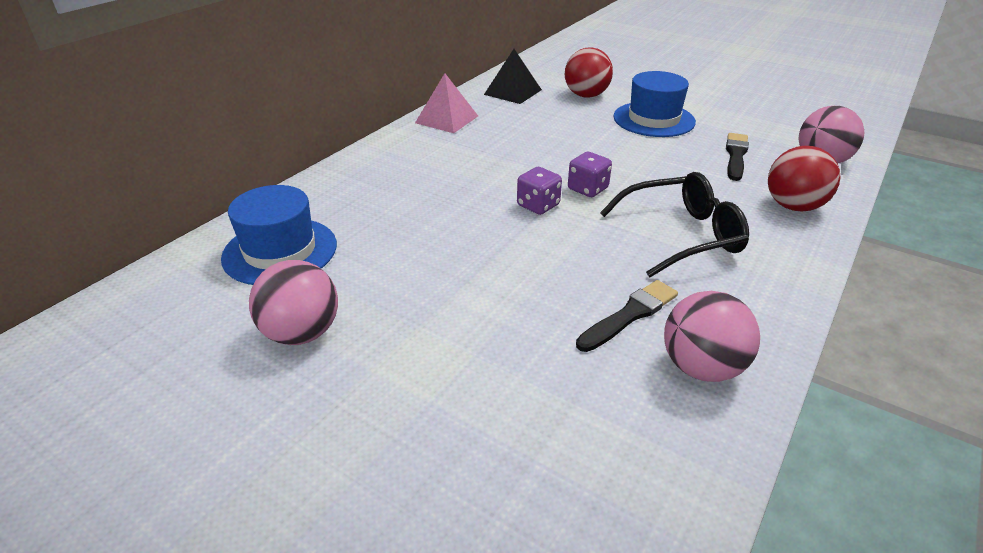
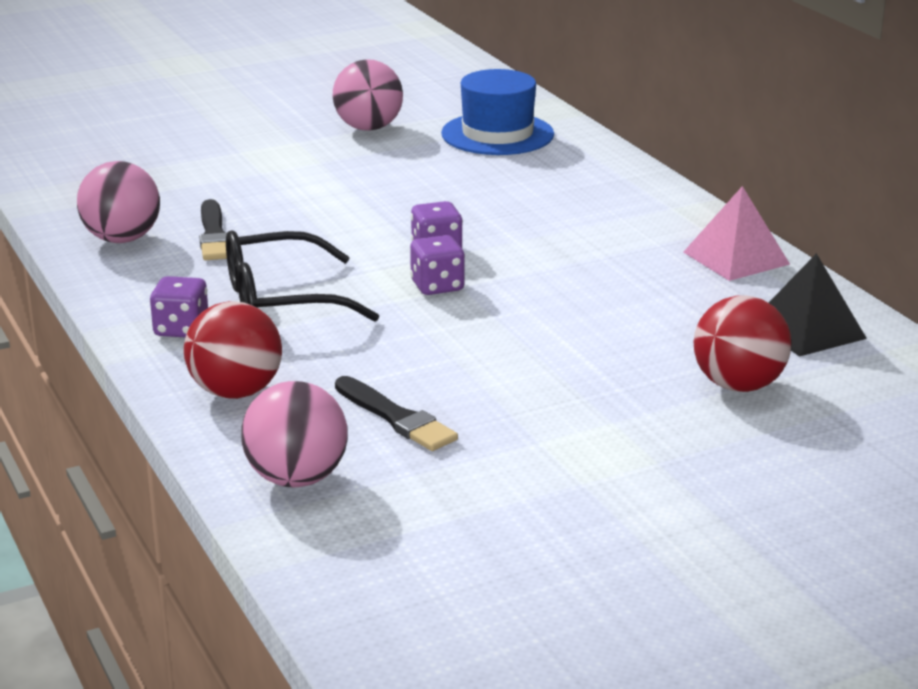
camera: 120 degrees right, 10 degrees down
black glasses [600,172,749,277] -> black glasses turned 60 degrees clockwise [226,231,379,322]
blue hat [613,71,696,137] -> none
none -> purple dice [150,276,208,337]

